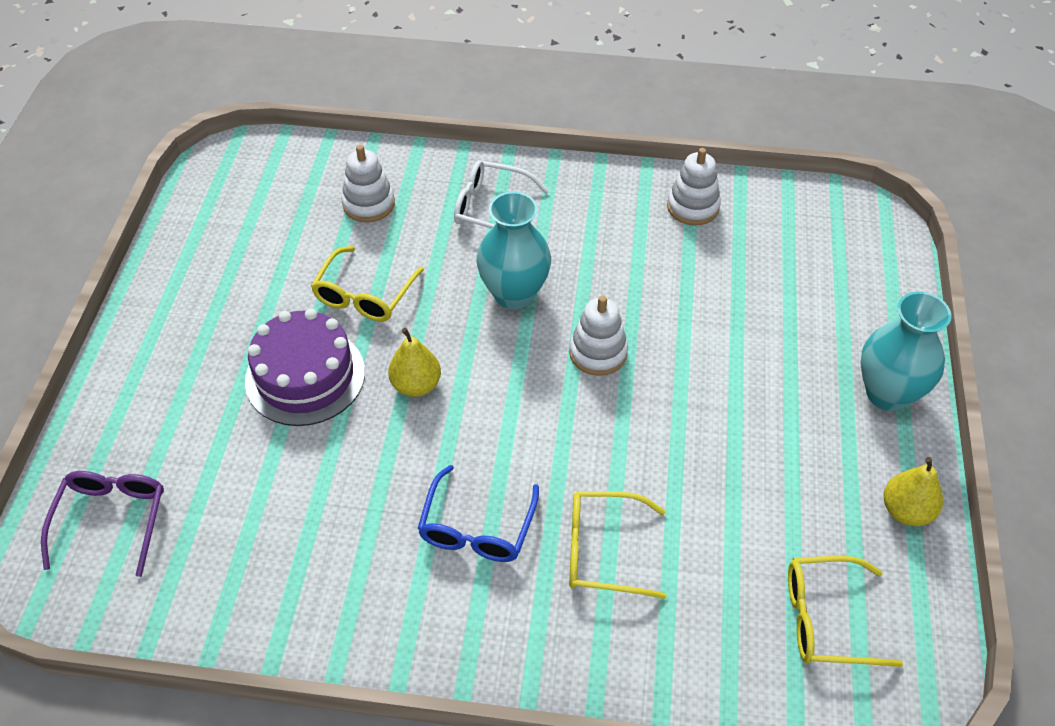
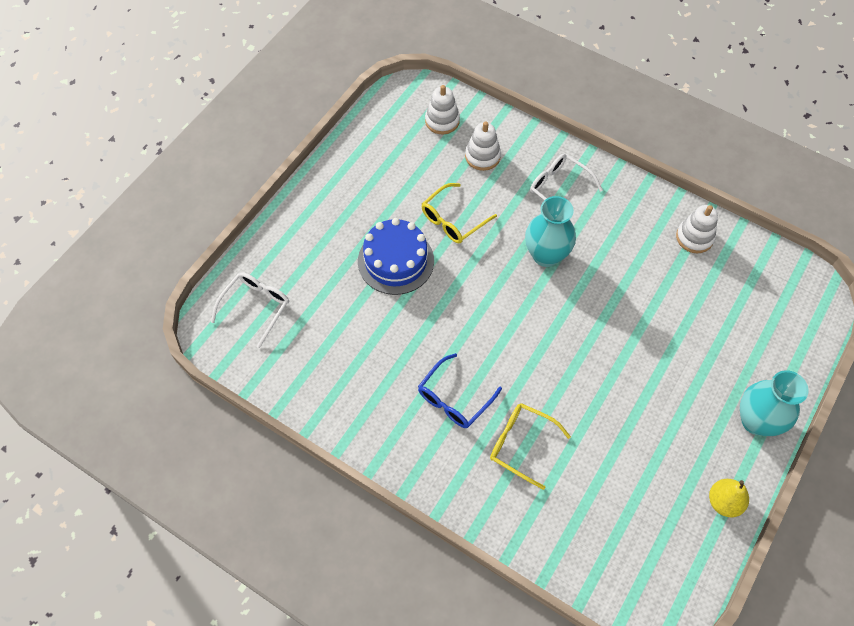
camera: 25 degrees right, 10 degrees up
purple glasses [41,471,164,577] -> white glasses [211,272,289,348]
purple cake [245,309,365,426] -> blue cake [358,218,434,295]
yellow pear [388,328,441,397] -> none
white stacking toy [569,296,628,376] -> white stacking toy moved to [425,85,460,135]
yellow glasses [788,556,903,667] -> none

